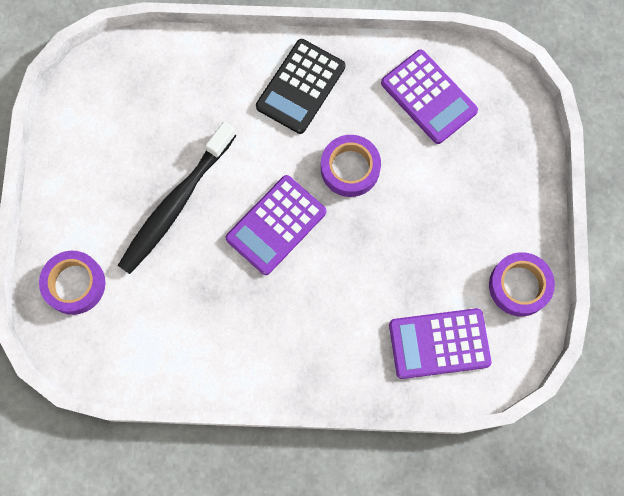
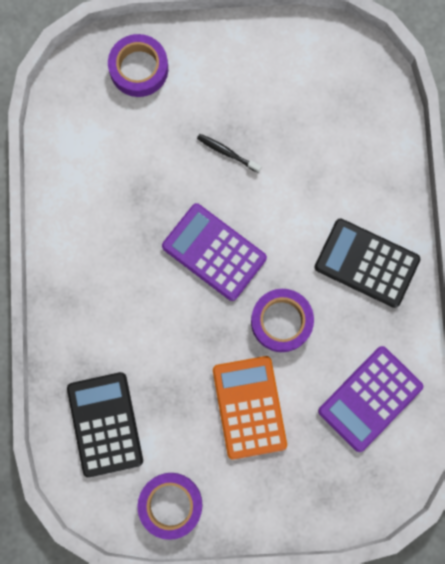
camera: 85 degrees right, 5 degrees up
black toothbrush [118,122,236,274] -> black toothbrush [197,134,261,173], size x0.40
purple calculator [389,308,491,379] -> black calculator [67,372,143,478]
none -> orange calculator [213,356,287,459]

